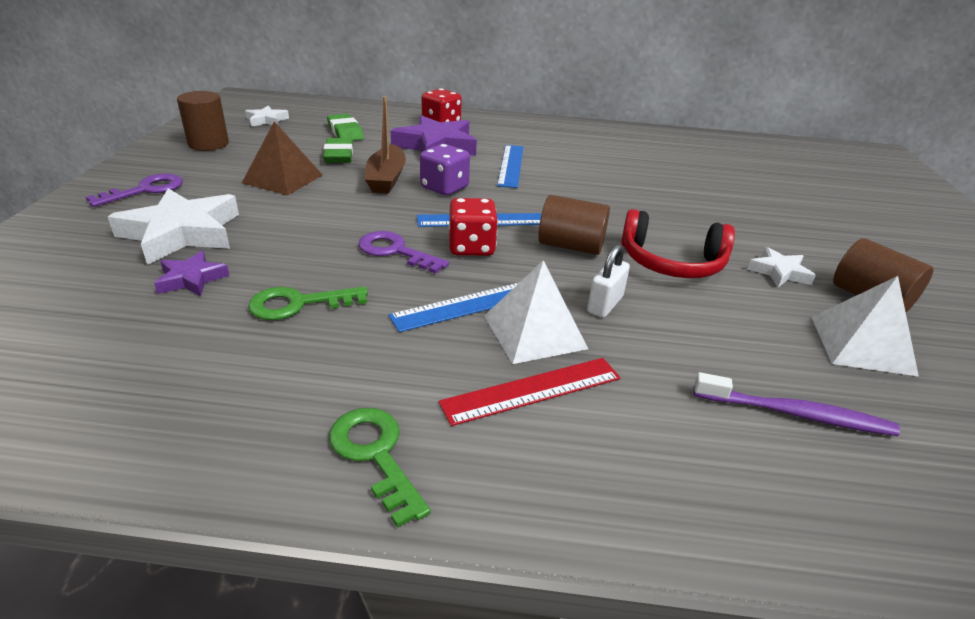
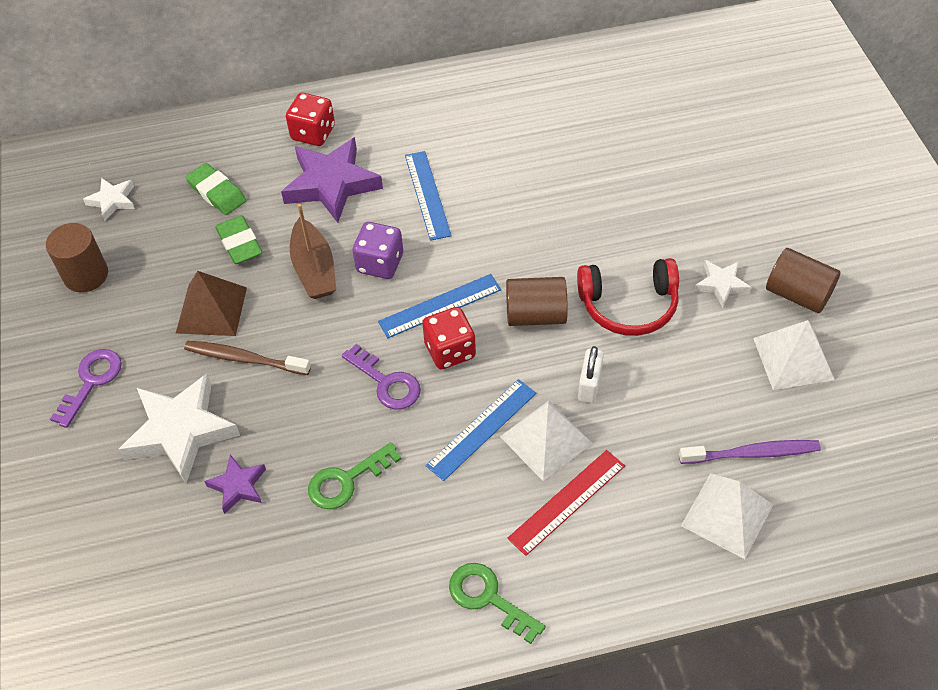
camera: 15 degrees left, 20 degrees up
purple key [358,231,449,274] -> purple key turned 150 degrees counterclockwise [342,344,421,410]
none -> brown toothbrush [184,341,311,375]
none -> white pyramid [681,473,773,559]

